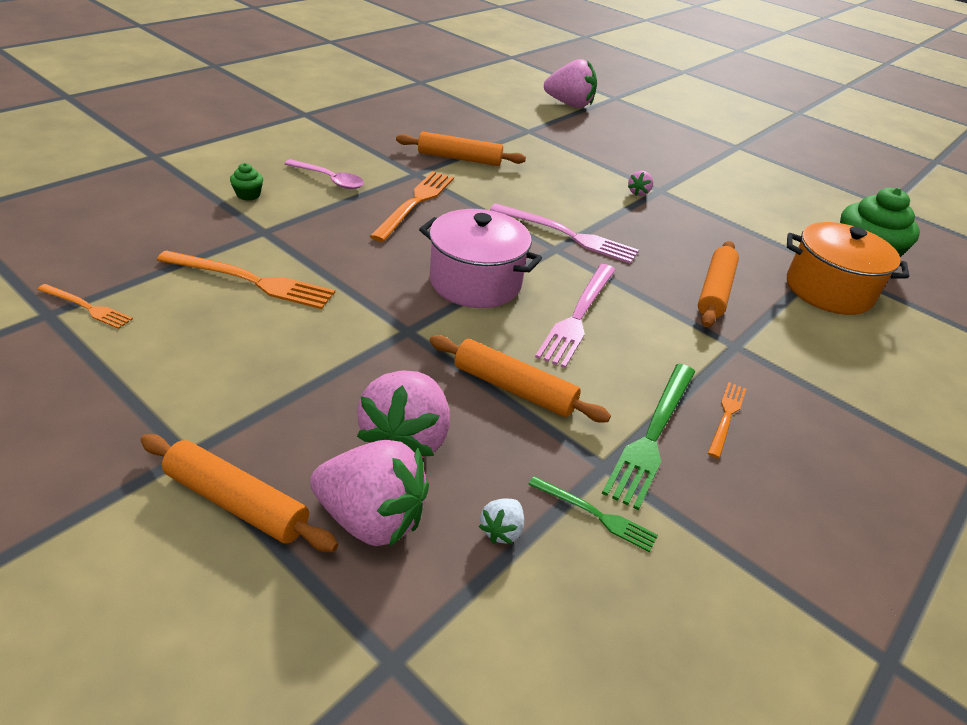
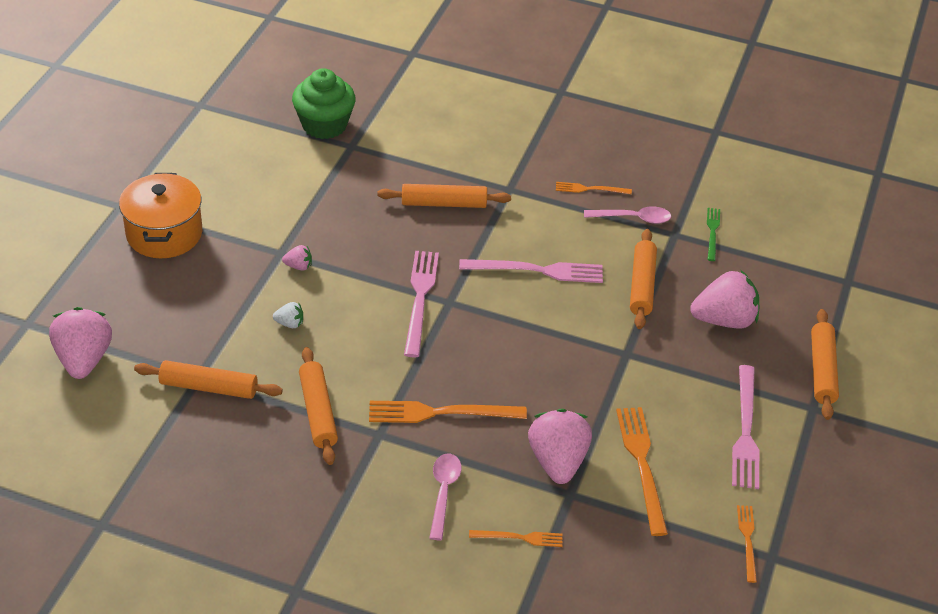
camera: 110 degrees left, 5 degrees up
green cupcake [230,163,263,201] -> orange fork [469,530,563,547]
pink strawberry [310,440,429,547] -> pink strawberry moved to [528,409,592,484]
pink pot [419,209,542,308] -> none
white strawberry [479,499,524,544] -> white strawberry moved to [273,302,303,328]
green fork [602,364,695,510] -> pink spoon [584,206,671,224]
orange pot [787,222,909,315] -> orange pot moved to [119,173,202,258]
none -> orange rolling pin [134,360,283,399]
none -> pink fork [732,365,760,489]

